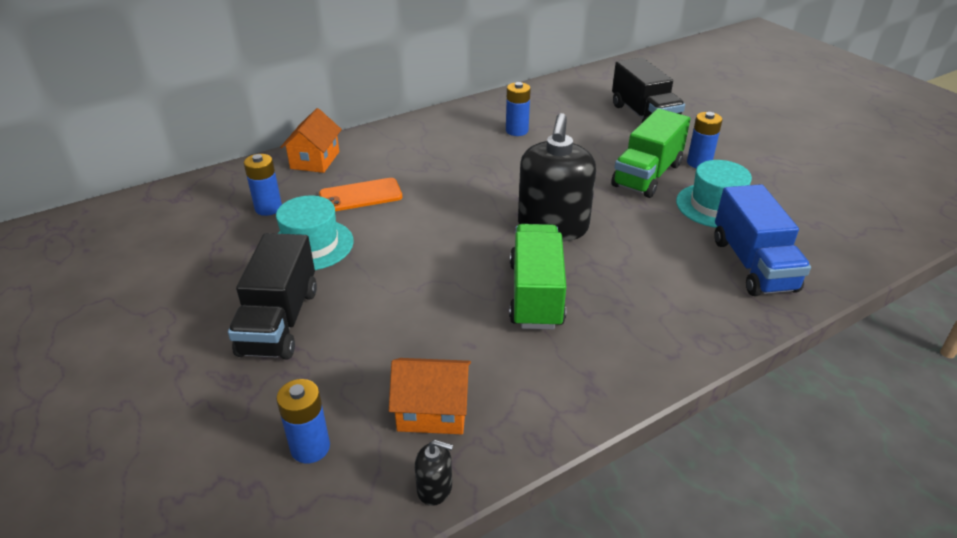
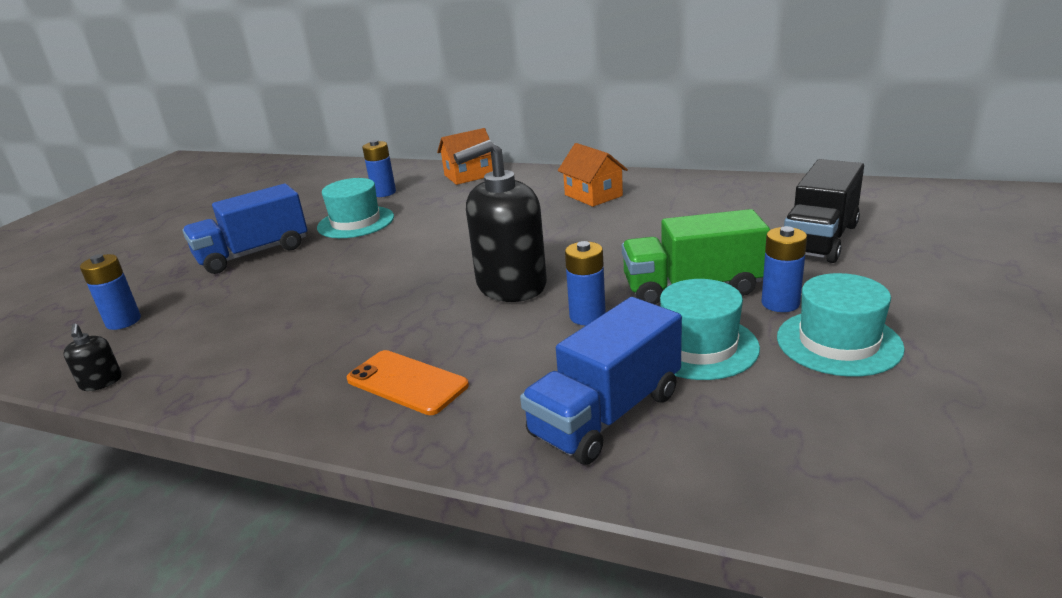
camera: 55 degrees right, 10 degrees down
black truck [228,233,317,359] -> blue truck [183,184,307,274]
orange phone [319,178,403,211] -> orange phone moved to [347,350,469,415]
orange house [389,358,471,434] -> orange house moved to [558,143,628,207]
blue battery [506,82,531,136] -> blue battery moved to [565,241,606,325]
green truck [509,224,566,330] -> none
none -> turquoise hat [777,273,905,377]

